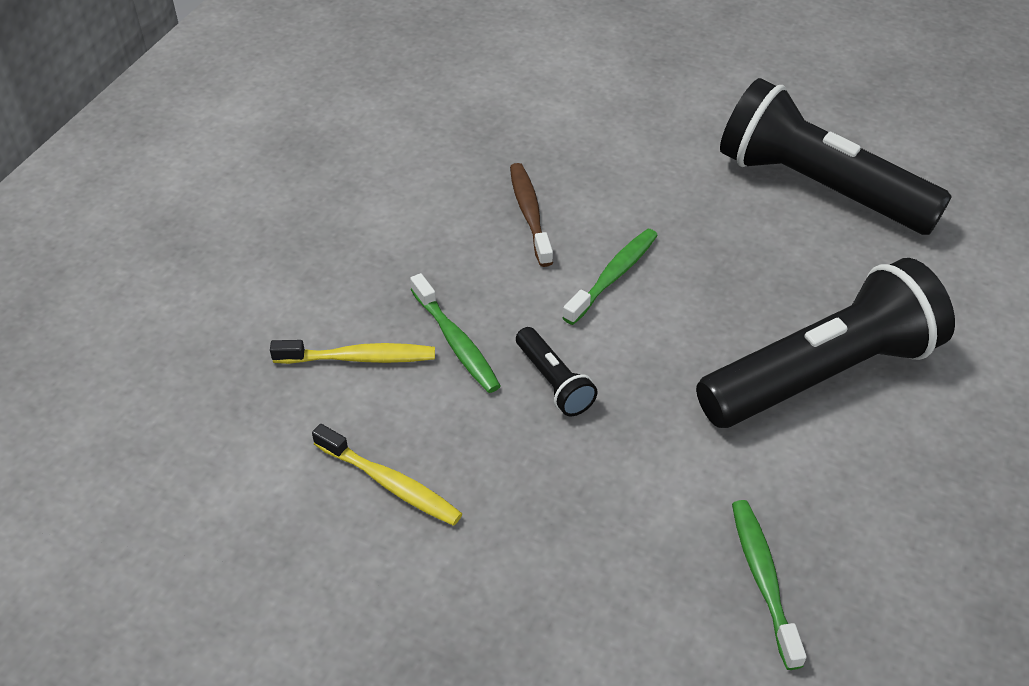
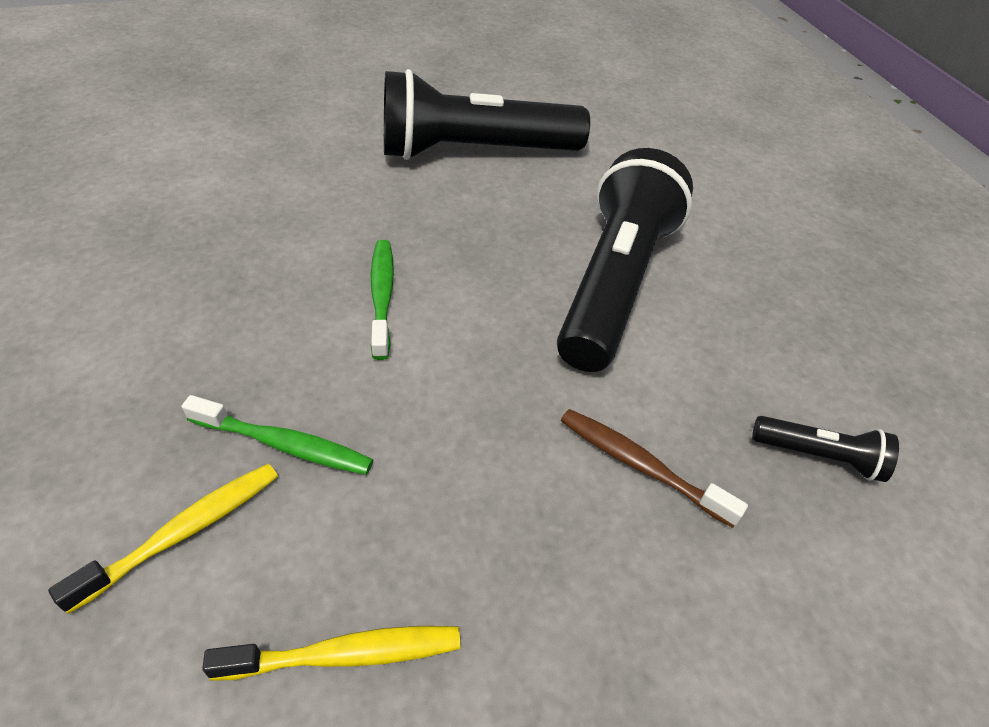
camera: 45 degrees left, 0 degrees up
brown toothbrush [510,163,553,267] -> brown toothbrush moved to [560,409,748,528]
black flashlight [516,327,598,416] -> black flashlight moved to [752,416,899,482]
green toothbrush [732,500,807,670] -> none

